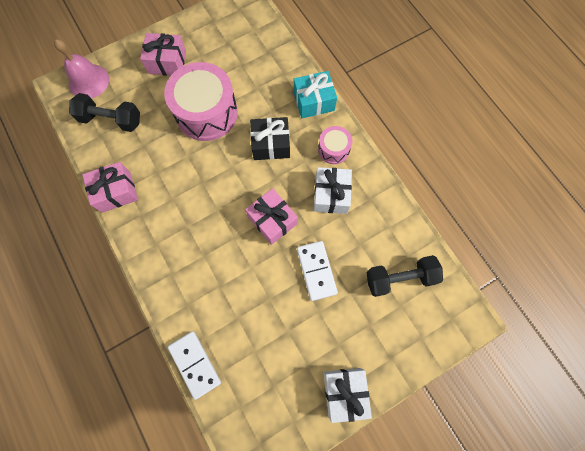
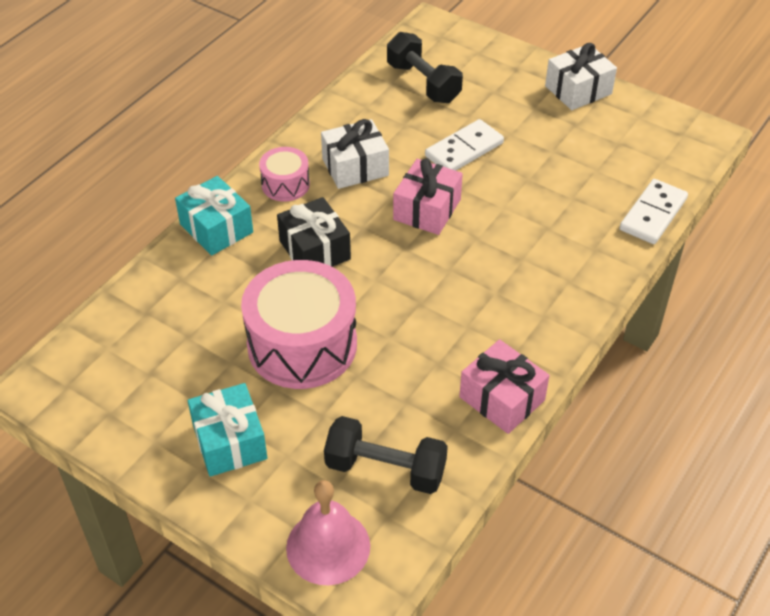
camera: 115 degrees left, 25 degrees down
black dumbbell [69,93,140,132] -> black dumbbell turned 60 degrees counterclockwise [324,416,448,494]
pink gift [140,33,186,76] -> turquoise gift [188,383,267,477]

